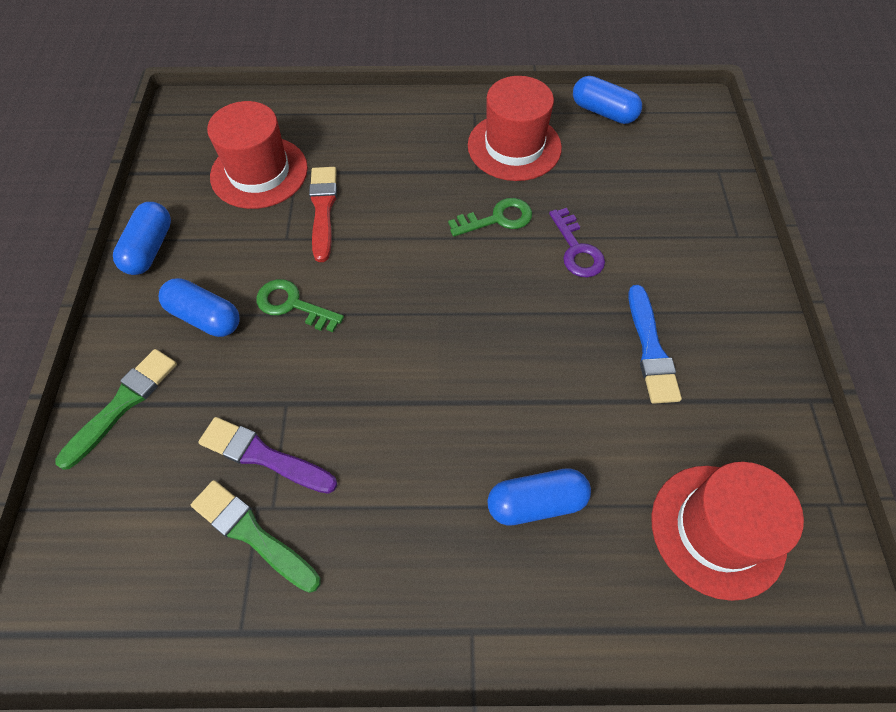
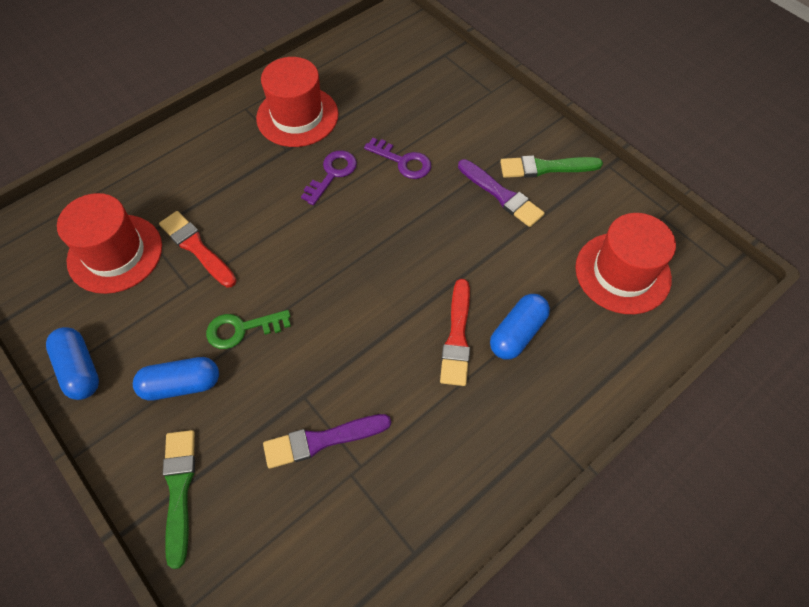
camera: 40 degrees left, 0 degrees up
green brush [191,480,321,593] -> green brush moved to [500,155,603,178]
green key [448,198,532,237] -> purple key [301,150,357,205]
blue capsule [573,76,642,124] -> none
blue brush [628,285,682,404] -> purple brush [458,159,545,227]
none -> red brush [440,279,470,386]

